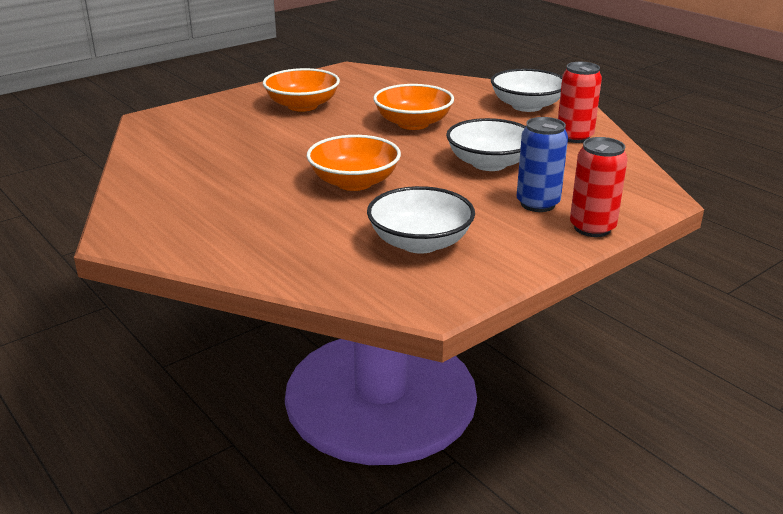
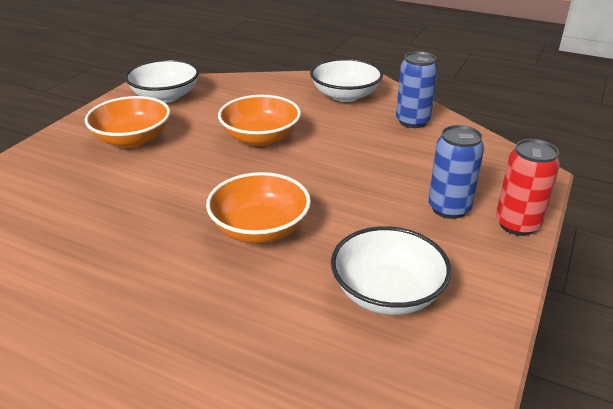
camera: 25 degrees left, 5 degrees up
white bowl [446,118,526,171] -> white bowl moved to [125,59,199,103]
red can [558,62,602,143] -> blue can [396,51,438,128]

